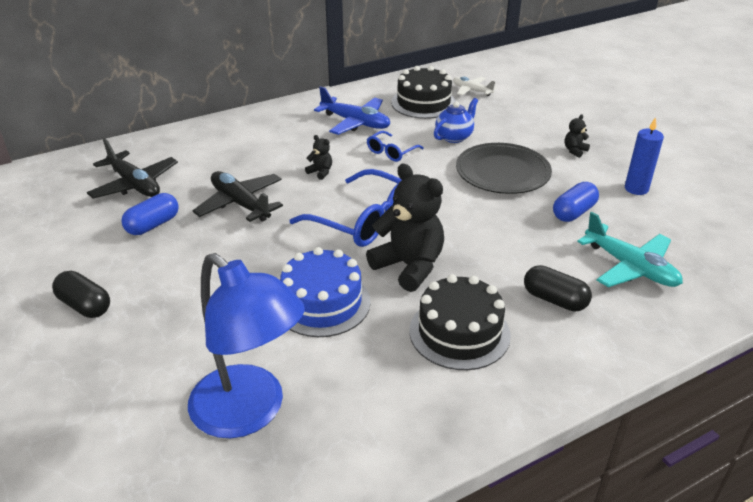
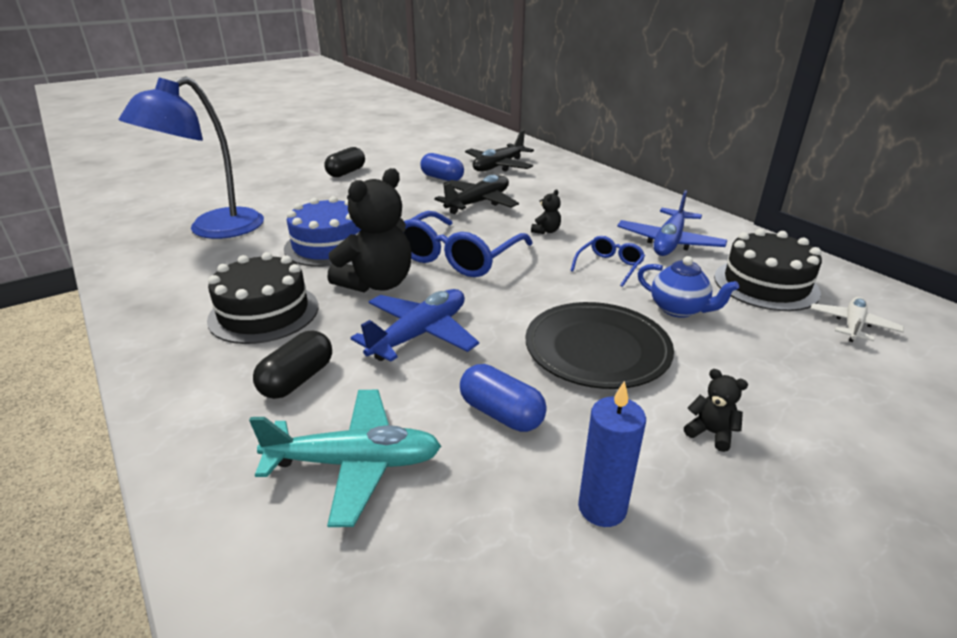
camera: 85 degrees right, 5 degrees down
blue glasses [367,131,424,162] -> blue glasses turned 90 degrees clockwise [570,236,645,287]
turquoise plane [577,212,683,287] -> turquoise plane turned 135 degrees counterclockwise [249,390,441,527]
none -> blue plane [351,289,479,362]

